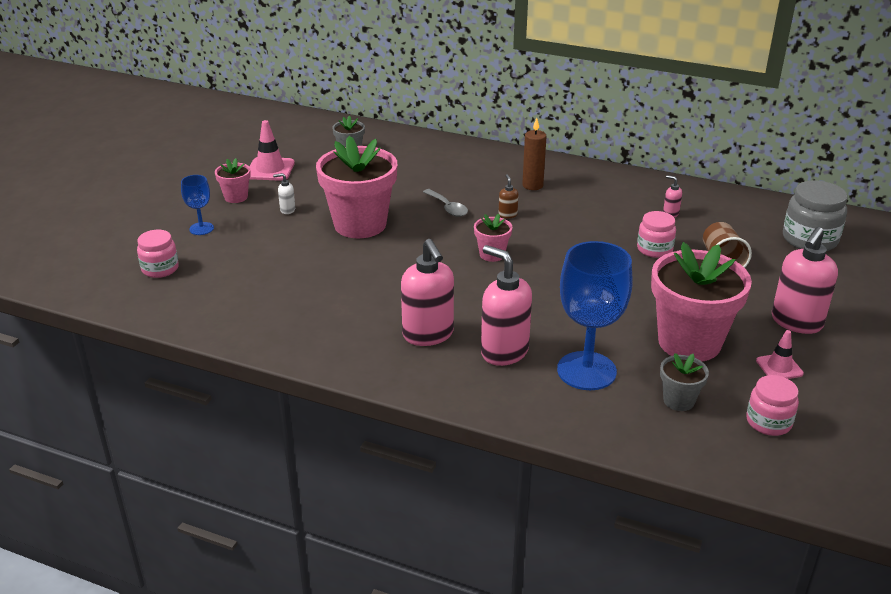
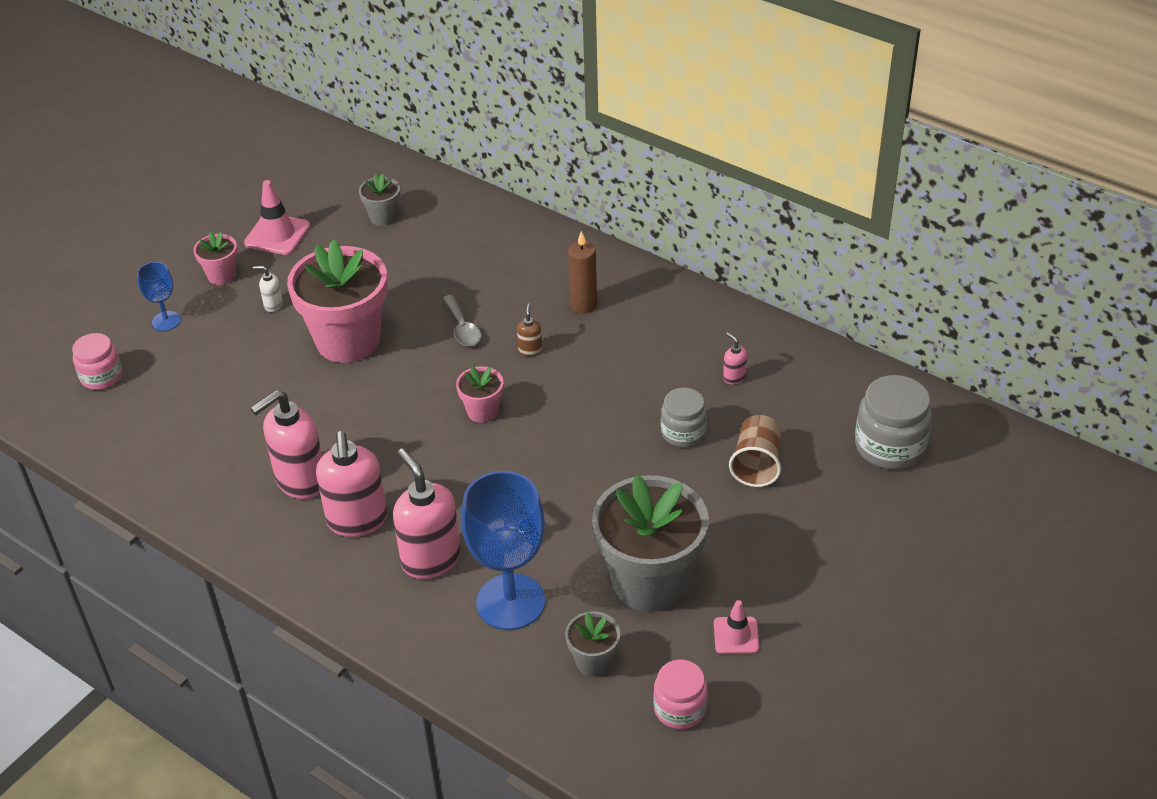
camera: 15 degrees right, 10 degrees up
pink jar [637,211,676,258] -> grey jar [661,388,707,447]
pink flower pot [651,242,752,362] -> grey flower pot [592,475,709,612]
pink soap dispenser [772,227,838,334] -> pink soap dispenser moved to [250,390,322,499]

